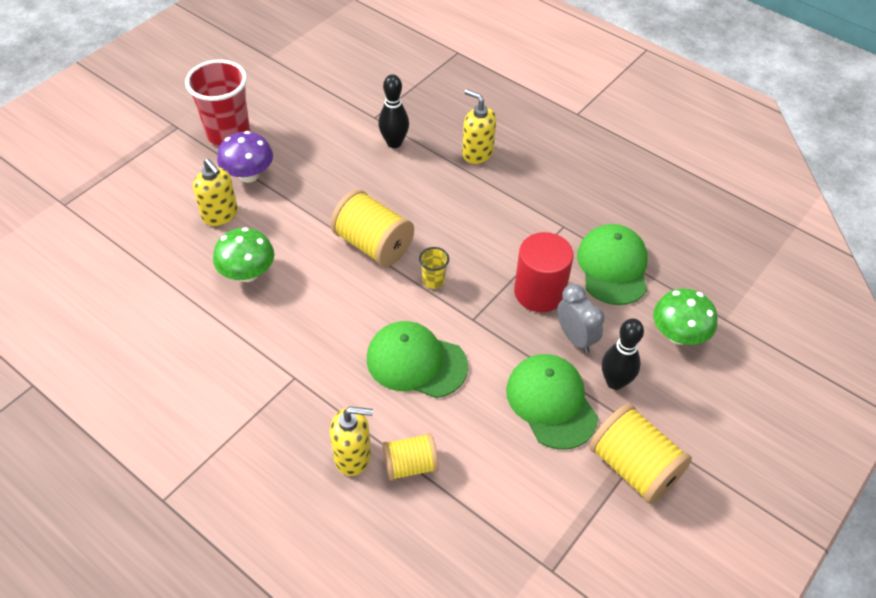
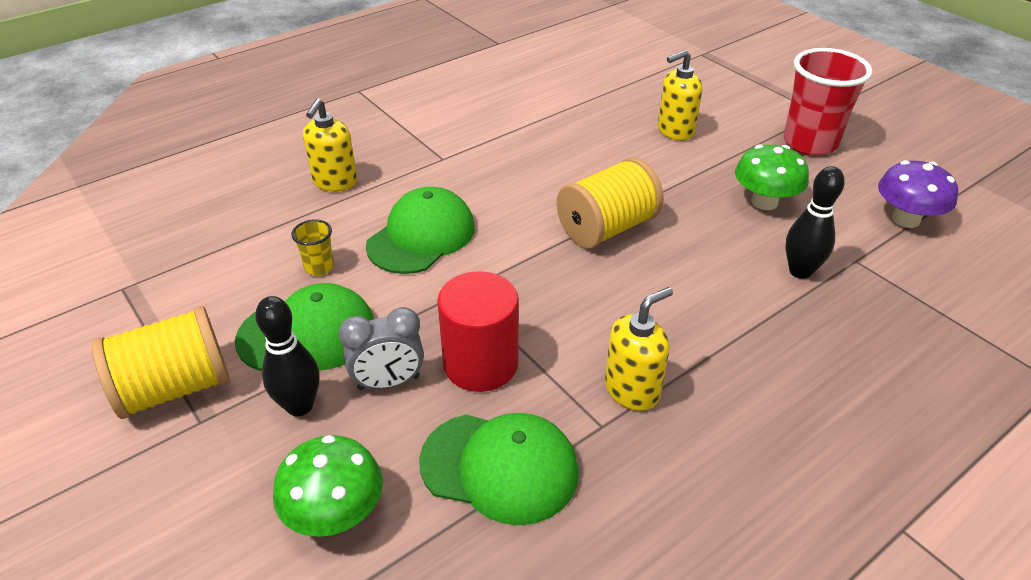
camera: 105 degrees right, 10 degrees down
green mushroom [213,227,274,282] -> green mushroom moved to [735,144,809,210]
purple mushroom [217,131,273,183] -> purple mushroom moved to [878,160,958,228]
yellow spool [383,433,439,481] -> none
yellow cup [419,247,449,289] -> yellow cup moved to [291,219,334,276]
yellow soap dispenser [462,89,496,164] -> yellow soap dispenser moved to [605,287,673,411]

